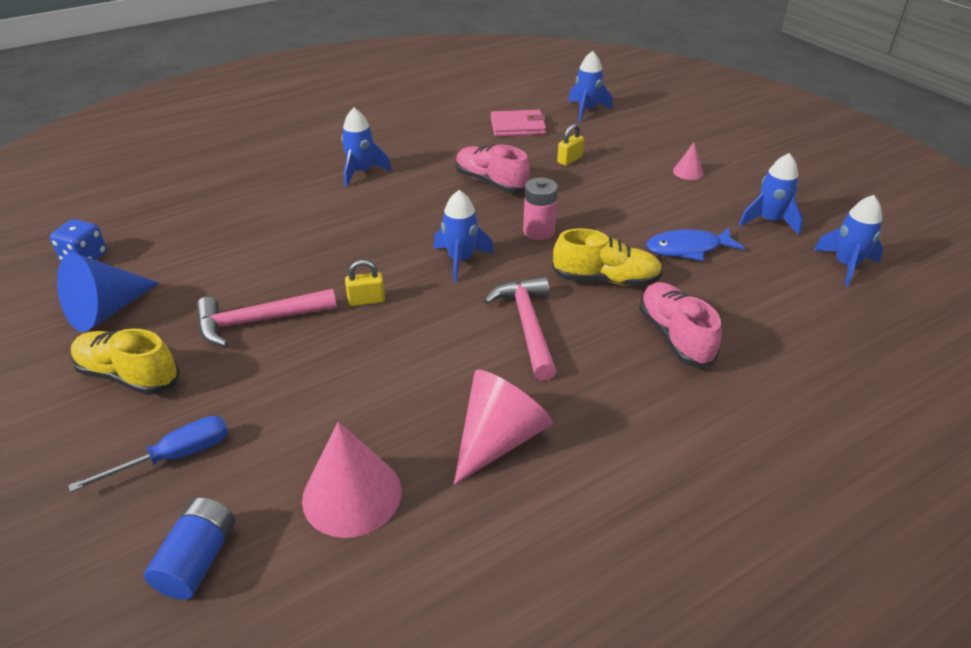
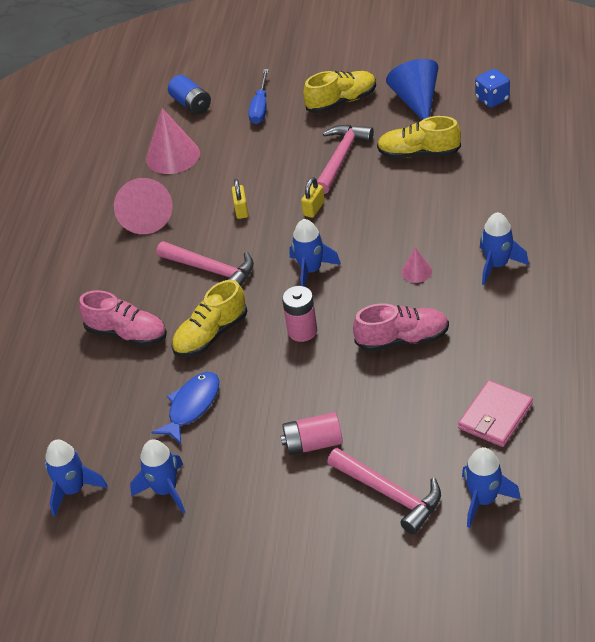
camera: 135 degrees right, 5 degrees up
yellow padlock [557,123,584,166] -> yellow padlock moved to [232,179,249,219]
pink cone [673,143,703,180] -> pink cone moved to [401,247,432,283]
none -> pink battery [281,412,343,456]
none -> pink hammer [327,448,441,535]
none -> yellow shoe [377,116,461,159]

